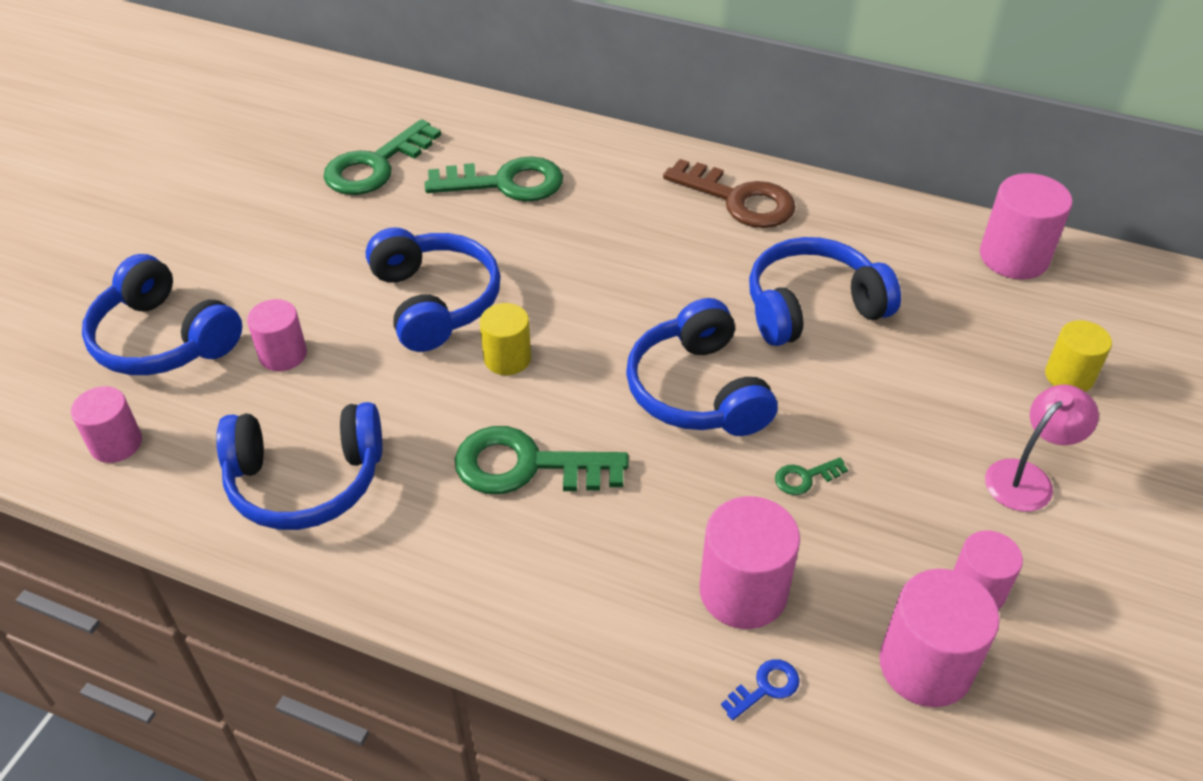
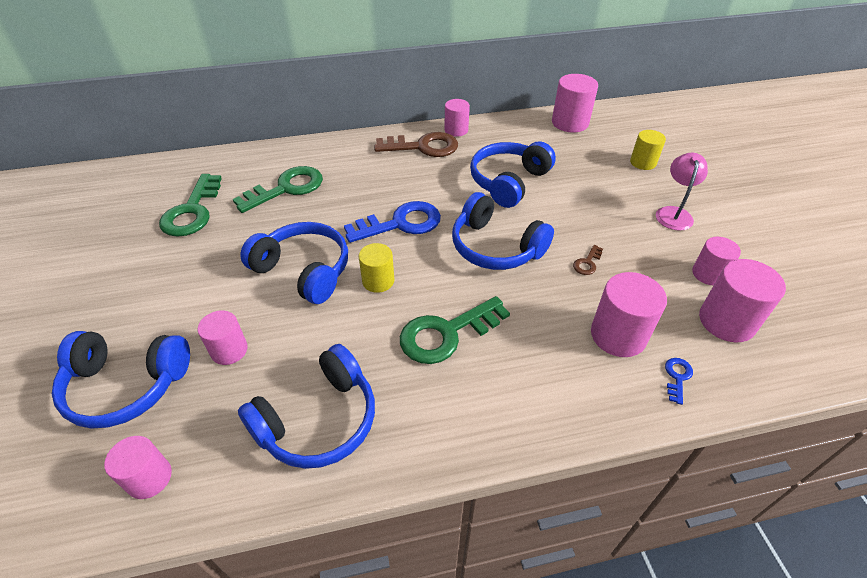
camera: 35 degrees left, 0 degrees up
green key [775,458,848,495] -> brown key [573,245,603,275]
none -> blue key [344,201,441,243]
none -> pink cylinder [444,99,470,137]

